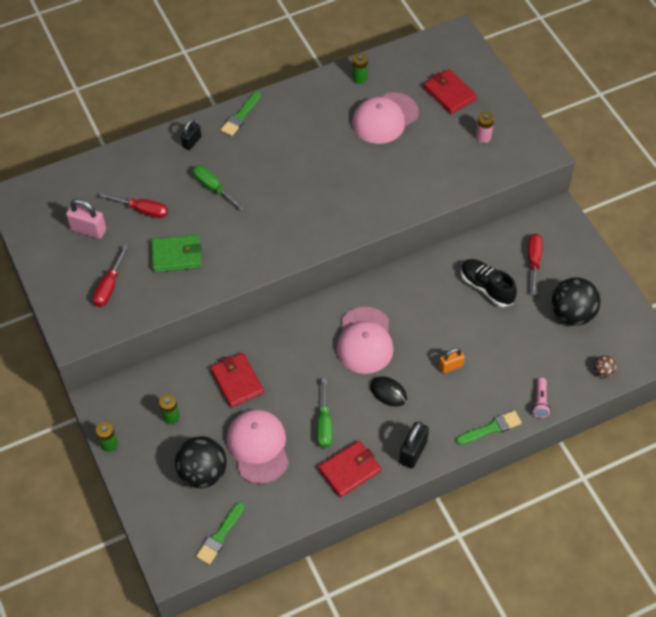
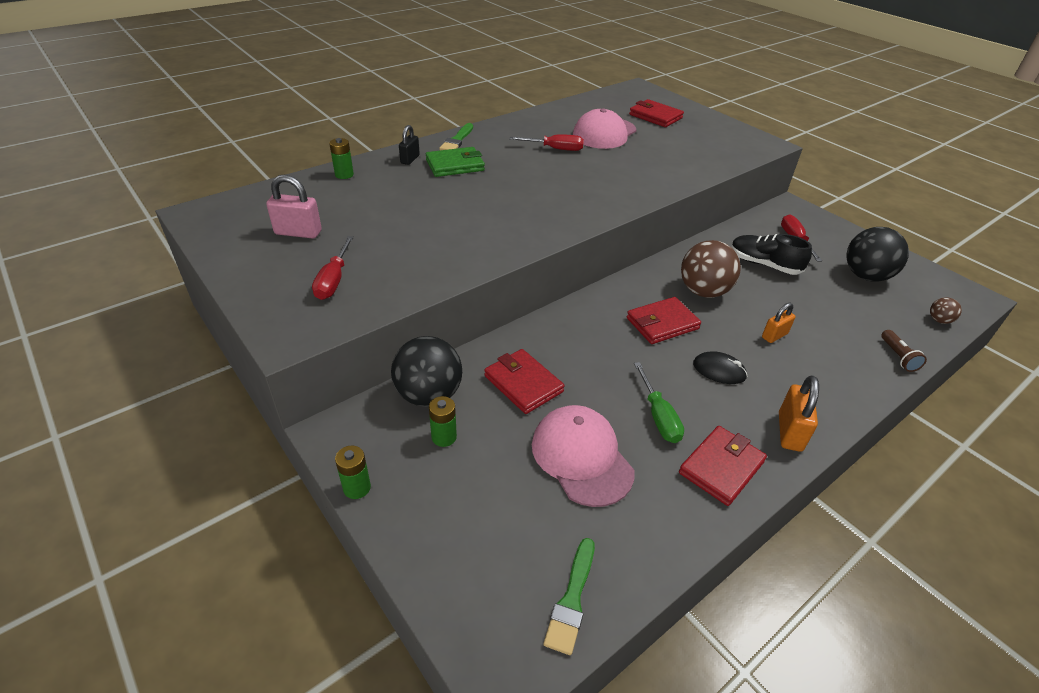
camera: 15 degrees left, 15 degrees down
red screwdriver [99,193,168,218] -> red screwdriver moved to [509,134,584,151]
green wallet [151,234,202,272] -> green wallet moved to [426,147,485,177]
black ball [175,436,227,488] -> black ball moved to [391,336,462,407]
green screwdriver [193,165,245,210] -> none
pink cap [337,307,394,374] -> red wallet [627,297,701,344]
green battery [352,53,368,84] -> green battery moved to [329,138,354,179]
black padlock [399,422,429,469] -> orange padlock [779,375,819,452]
green brush [456,410,522,445] -> none
pink battery [476,112,494,143] -> none
pink flashlight [532,378,551,418] -> brown flashlight [881,330,927,372]
none -> brown ball [681,240,741,298]

